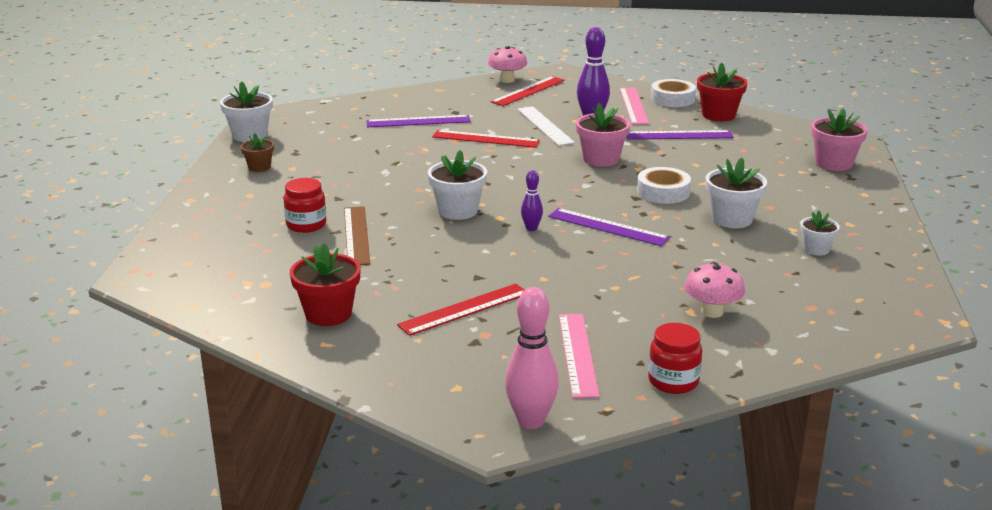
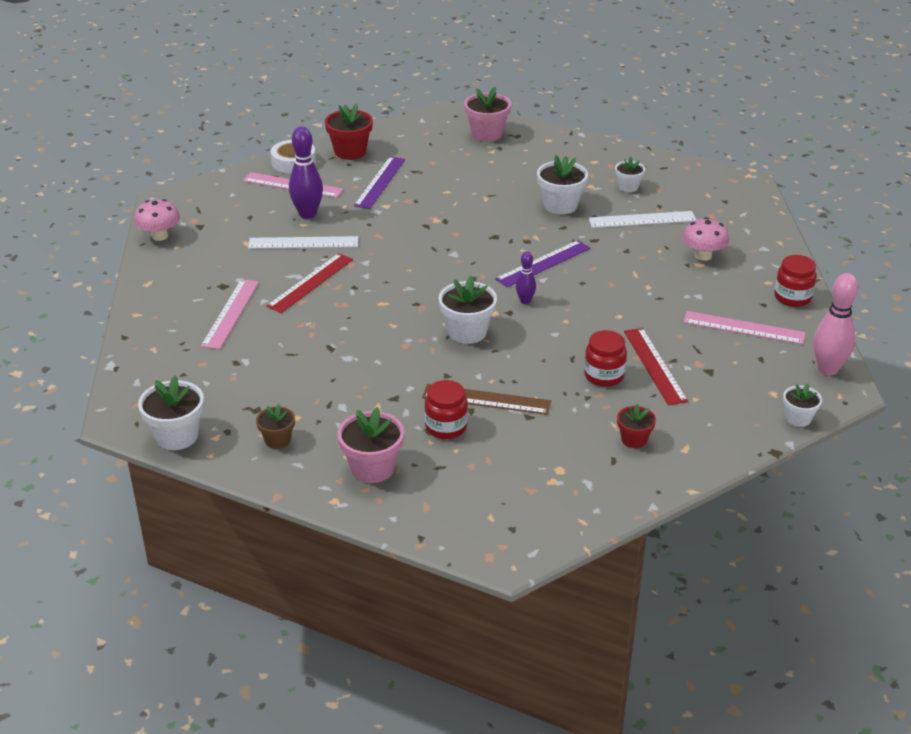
camera: 70 degrees left, 10 degrees up
red flower pot [290,243,360,326] -> red flower pot [617,404,656,448], size x0.60
purple ruler [366,115,471,127] -> pink ruler [201,279,259,349]
red ruler [491,76,565,106] -> none
pink flower pot [576,103,630,167] -> pink flower pot moved to [338,407,404,483]
white tape [637,167,691,204] -> none
none -> red jar [584,330,627,387]
none -> white ruler [588,211,696,228]
none -> white flower pot [783,384,822,427]

